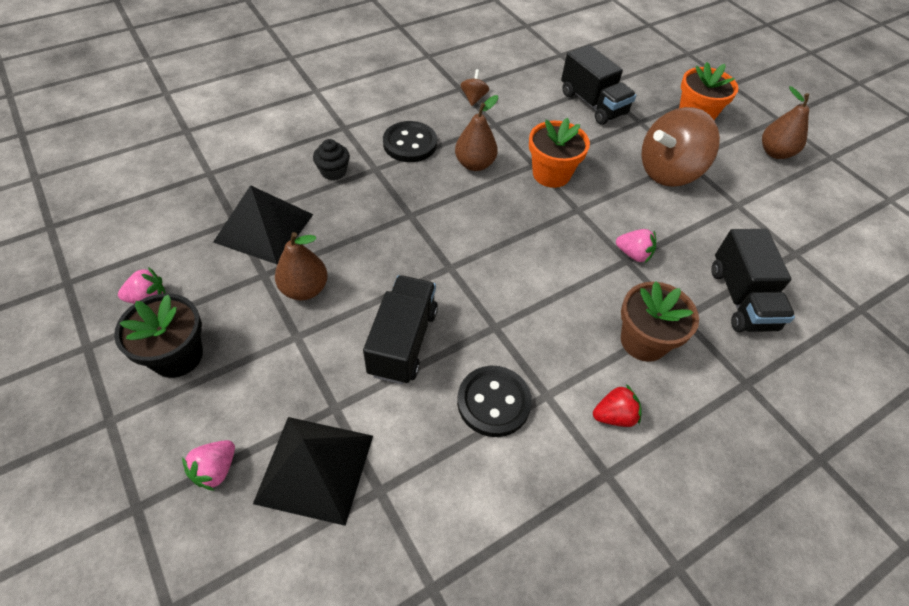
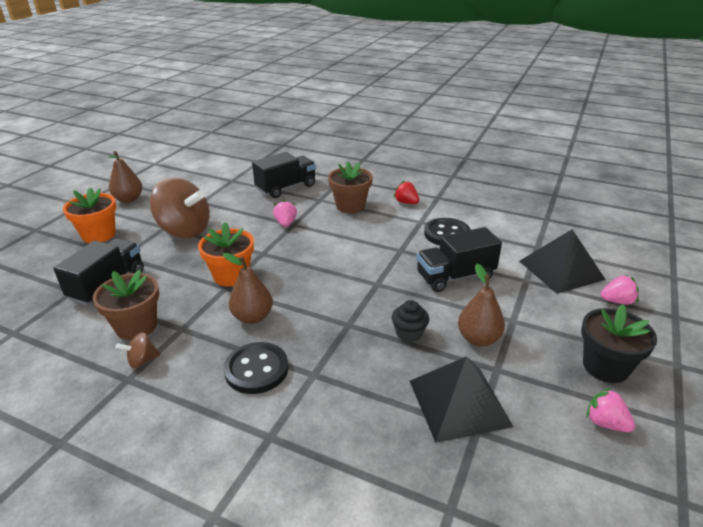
camera: 120 degrees left, 20 degrees down
black cupcake [313,139,350,181] -> black cupcake moved to [392,300,429,342]
none -> brown flower pot [93,270,159,340]

